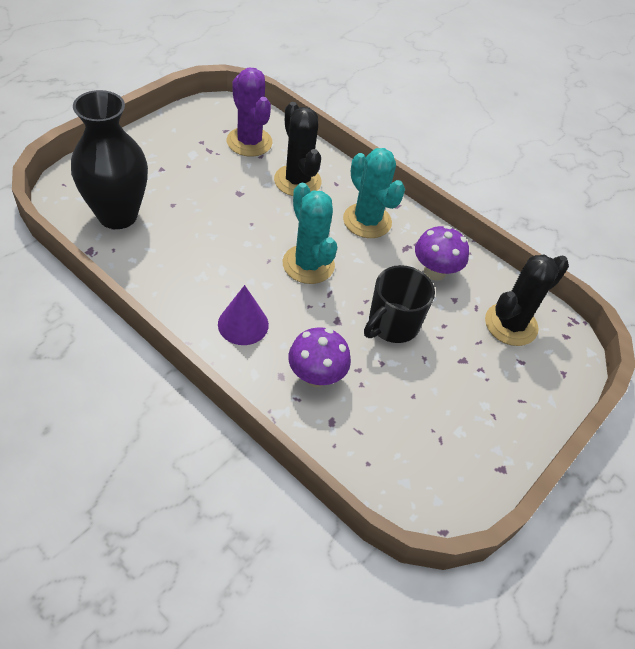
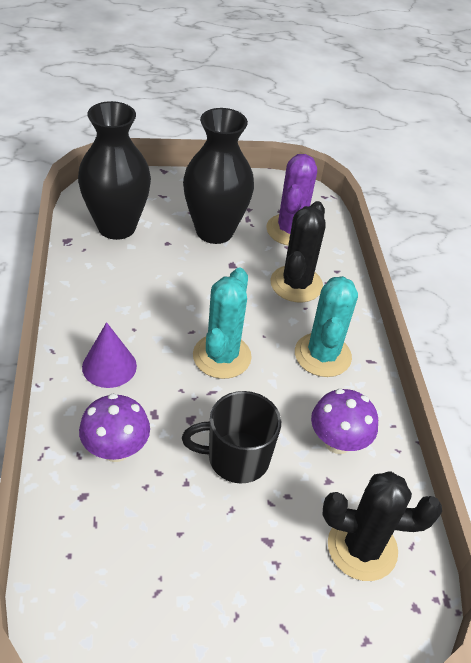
camera: 45 degrees right, 5 degrees down
none -> black vase [183,108,254,244]

